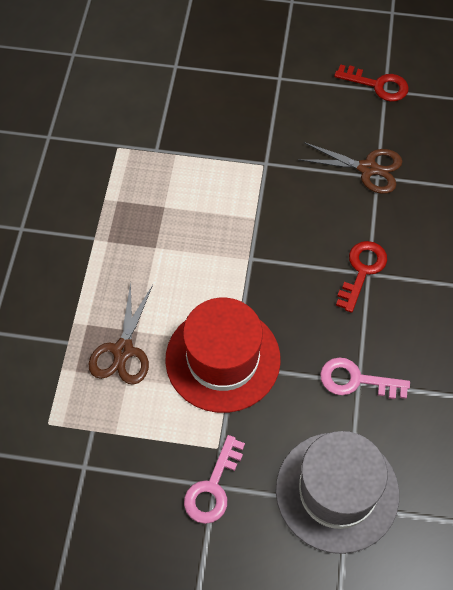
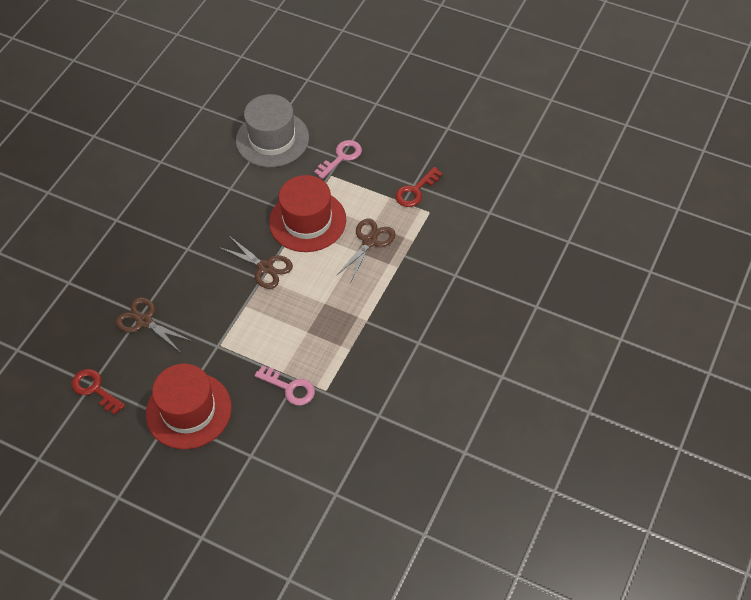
camera: 160 degrees left, 5 degrees down
pink key [320,357,410,399] -> pink key moved to [255,365,315,406]
red key [336,241,387,313] -> red key moved to [395,167,443,207]
none -> red hat [146,364,232,449]
none -> brown scissors [219,237,293,289]

